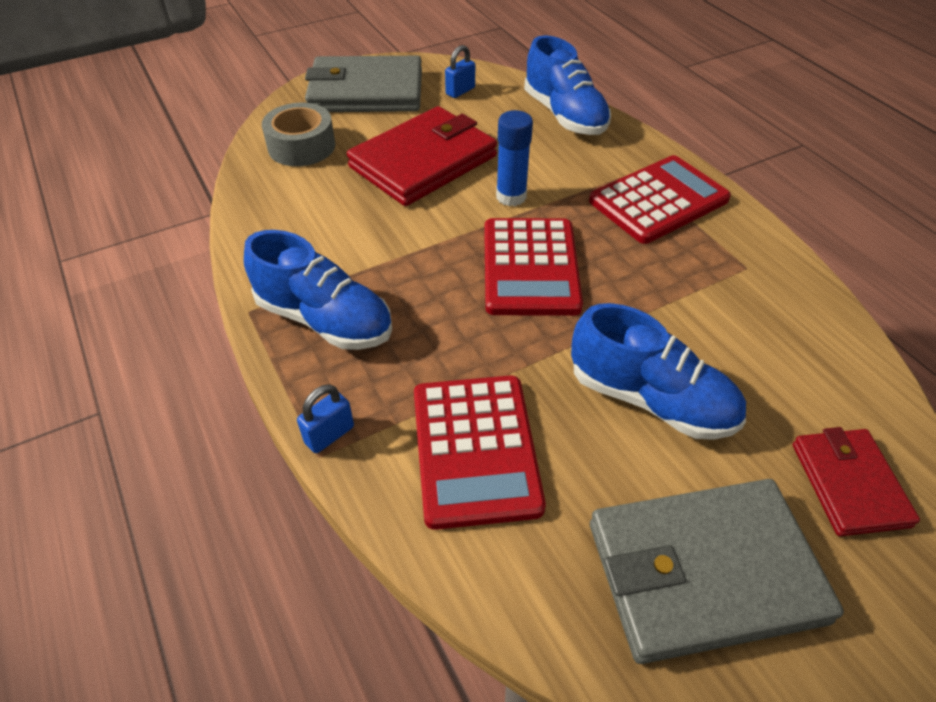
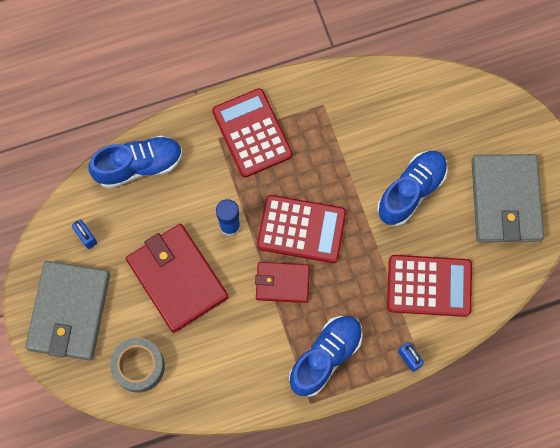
camera: 80 degrees left, 25 degrees up
red wallet [793,427,920,536] -> red wallet moved to [255,262,310,303]

